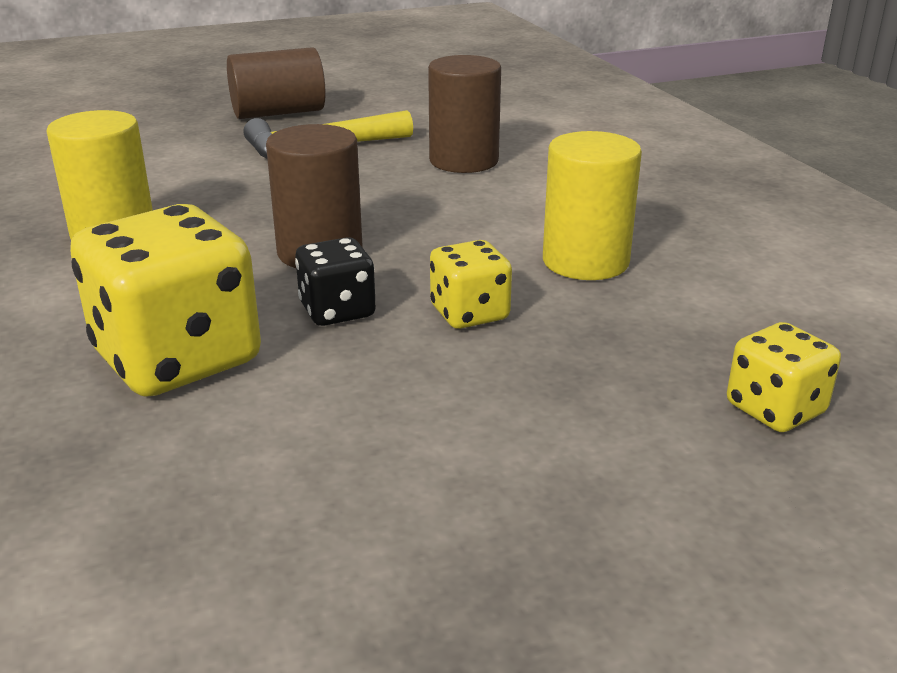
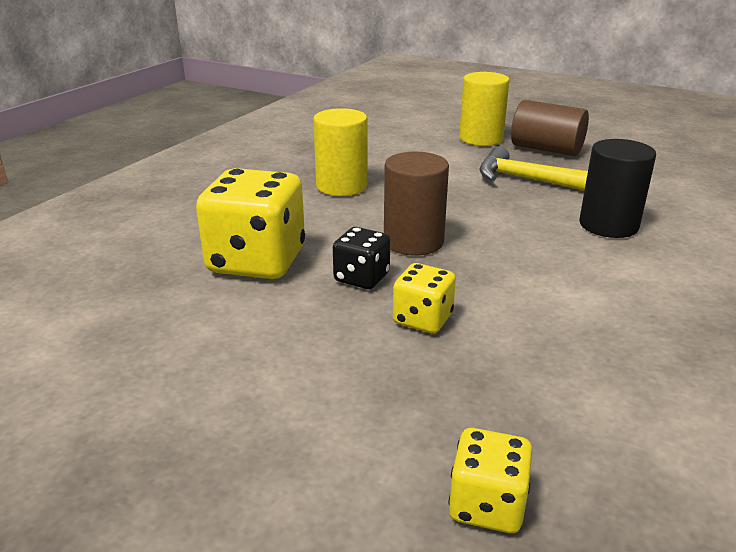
camera: 50 degrees right, 0 degrees up
brown cylinder [428,55,501,173] -> black cylinder [579,139,656,238]
yellow cylinder [543,131,642,280] -> yellow cylinder moved to [459,72,510,146]

